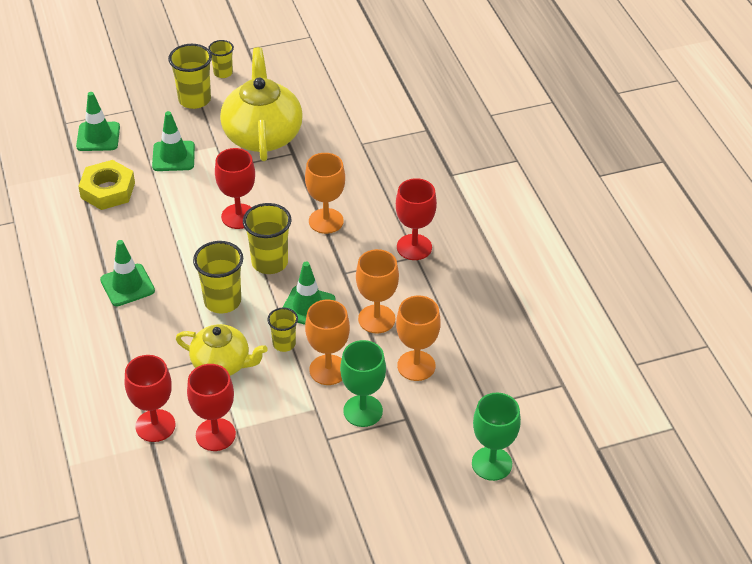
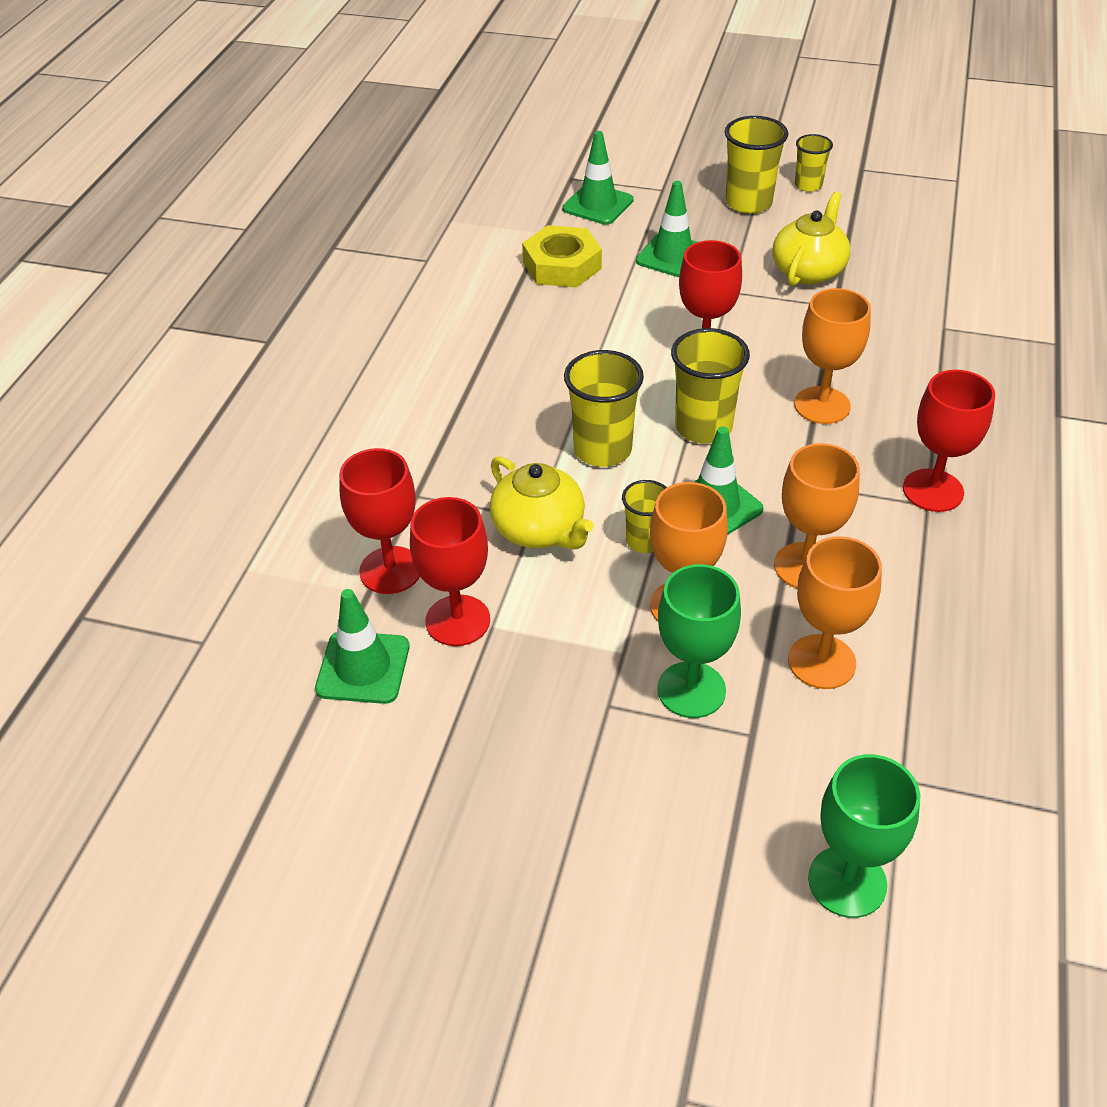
camera: 35 degrees right, 0 degrees up
green traffic cone [100,240,155,306] -> green traffic cone moved to [315,589,409,704]
yellow teapot [220,47,303,161] -> yellow teapot [773,192,850,286], size x0.63

